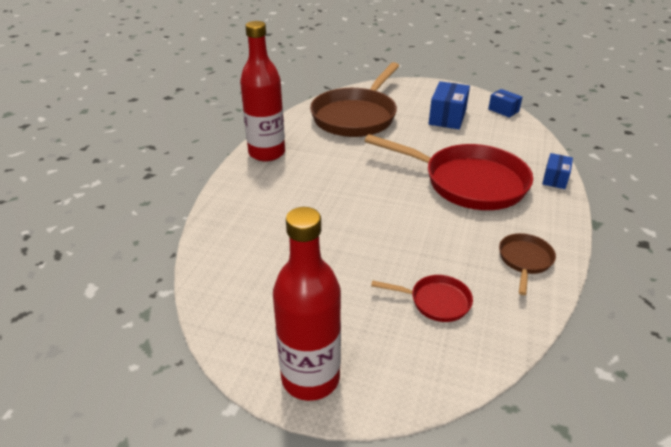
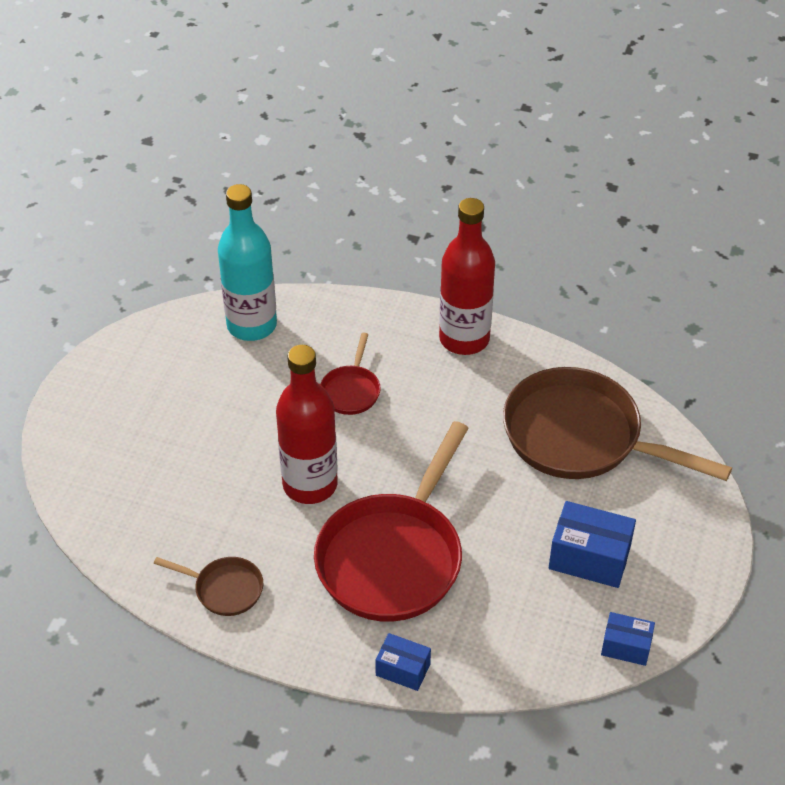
camera: 90 degrees right, 10 degrees up
red bottle [273,207,341,401] -> red bottle moved to [276,345,338,504]
red pan [371,275,473,322] -> red pan moved to [320,332,381,415]
blue box [488,89,522,118] -> blue box turned 60 degrees clockwise [601,612,655,666]
none -> turquoise bottle [218,184,277,341]

